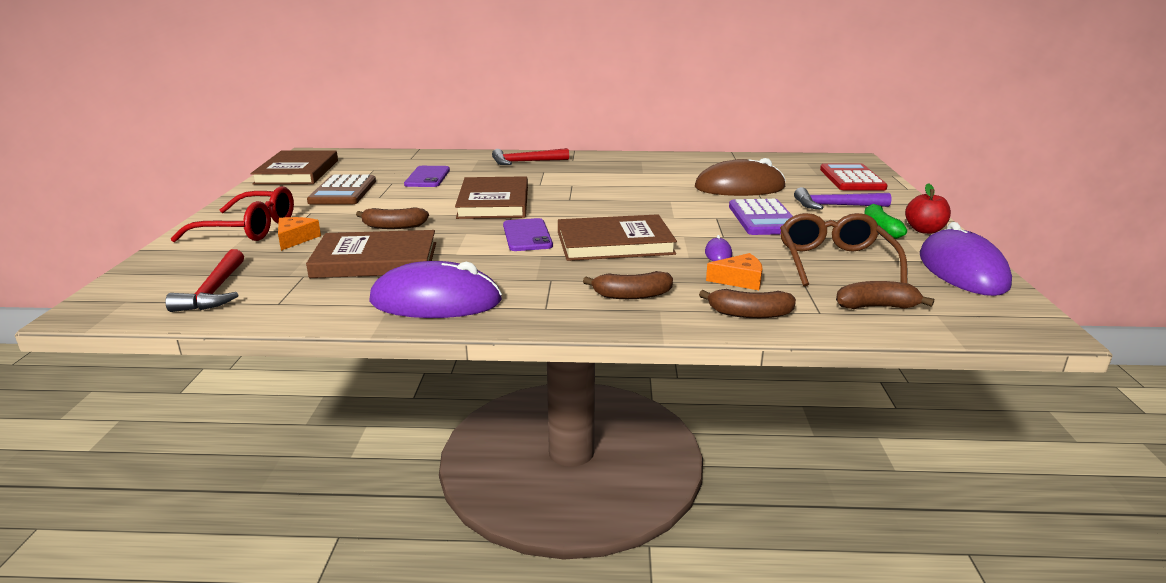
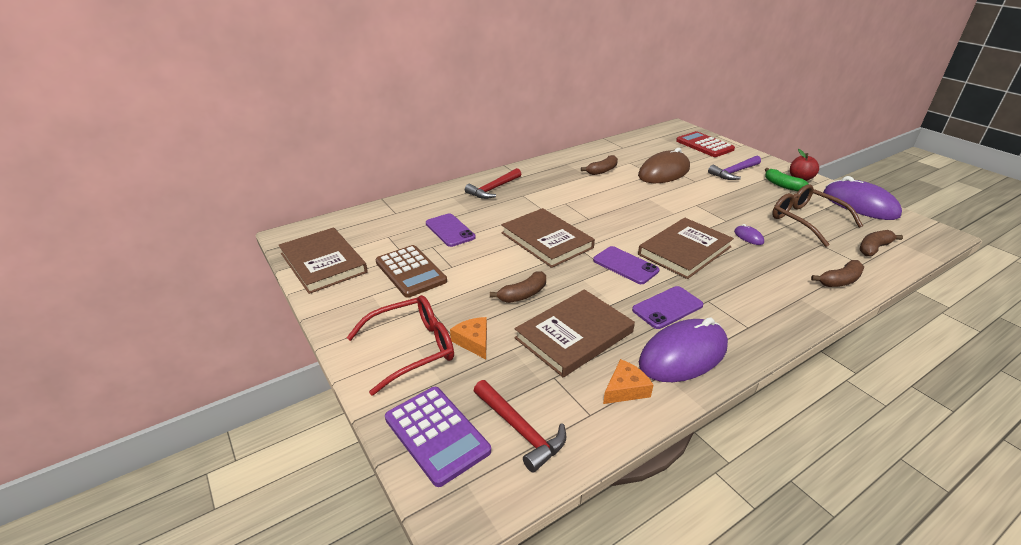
camera: 35 degrees left, 10 degrees up
brown banana [583,271,673,299] -> brown banana moved to [581,155,618,175]
orange cheese [706,253,762,290] -> orange cheese moved to [603,359,653,404]
purple calculator [729,199,793,235] -> purple calculator moved to [385,387,491,487]
none -> purple phone [632,286,703,329]

